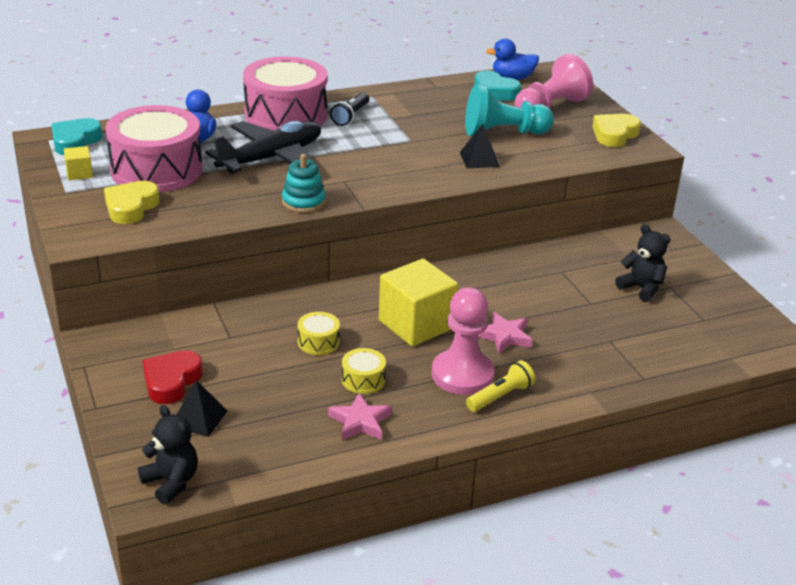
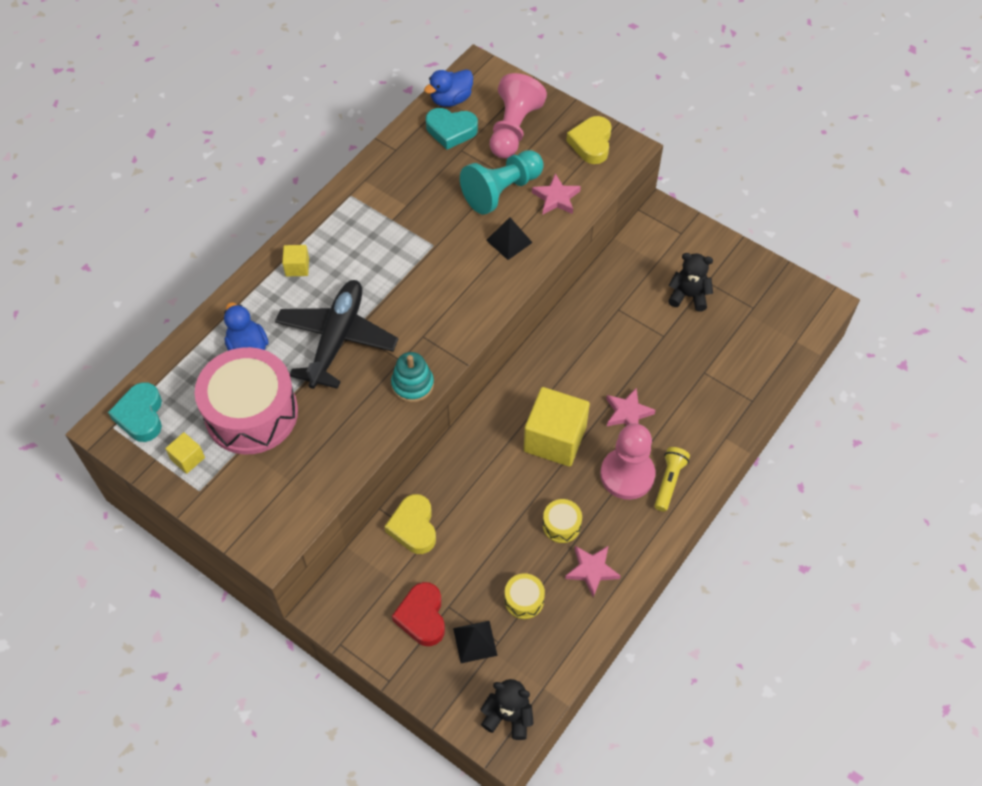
camera: 30 degrees left, 25 degrees up
yellow heart [104,181,160,224] -> yellow heart moved to [384,494,436,554]
pink drum [243,56,328,131] -> yellow cube [282,245,309,276]
yellow drum [298,312,340,355] -> yellow drum moved to [504,573,545,619]
black flashlight [330,92,369,126] -> none
none -> pink star [532,173,581,214]

